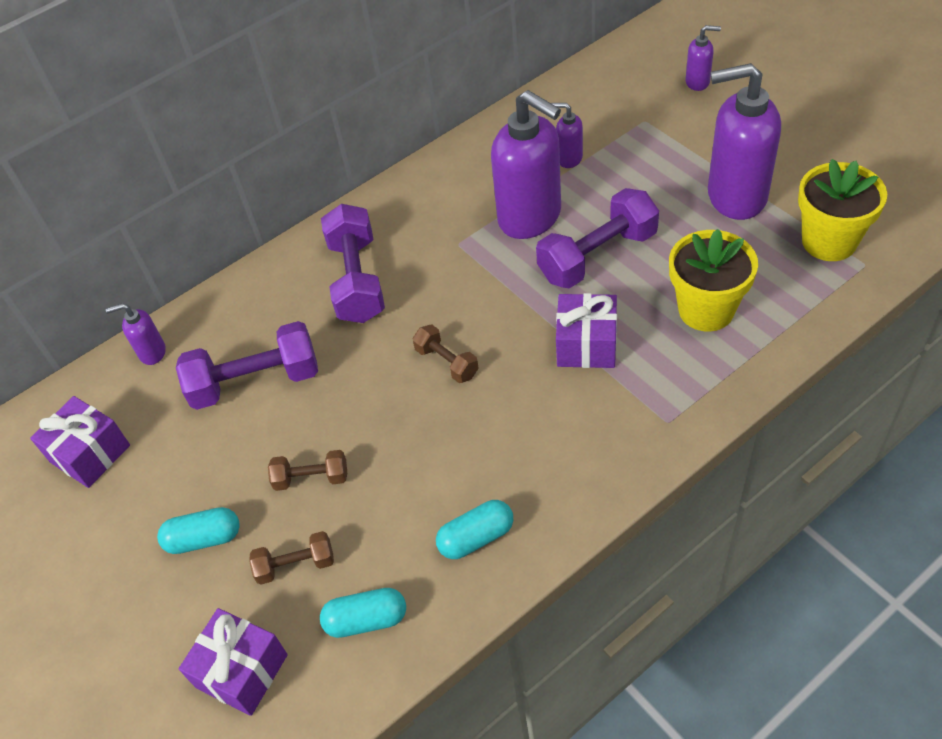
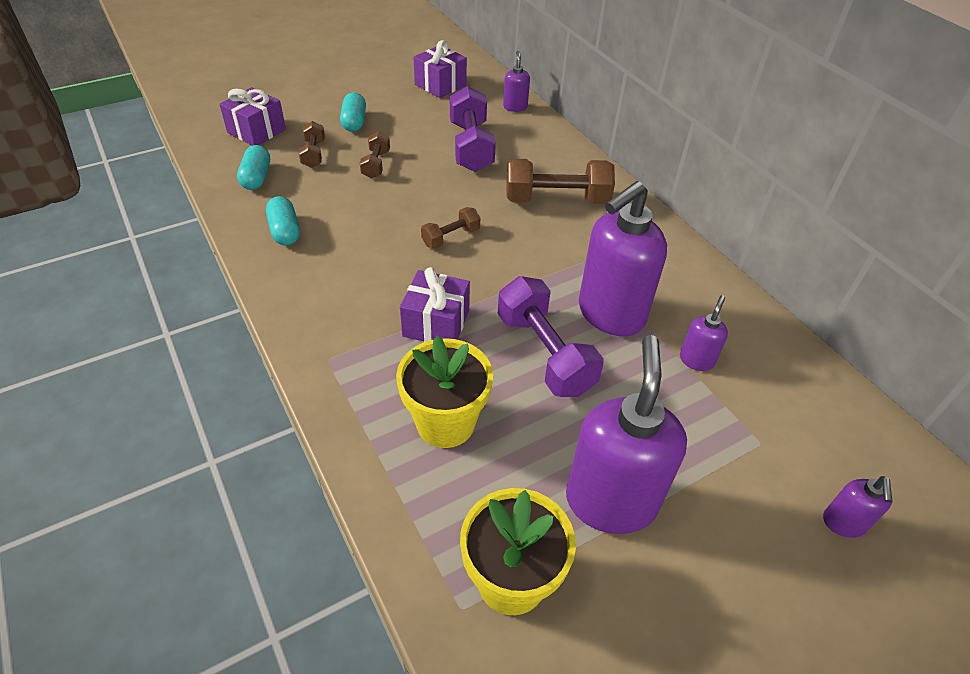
camera: 90 degrees right, 5 degrees down
purple dumbbell [321,204,385,323] -> brown dumbbell [507,159,615,204]

